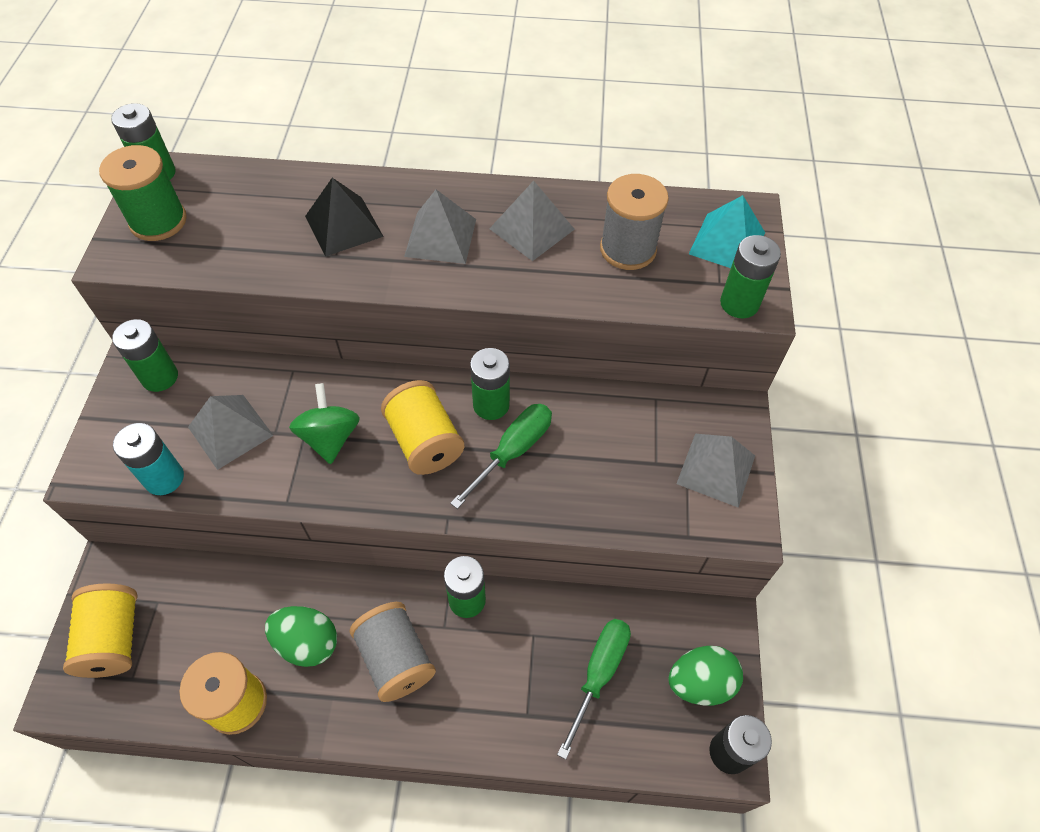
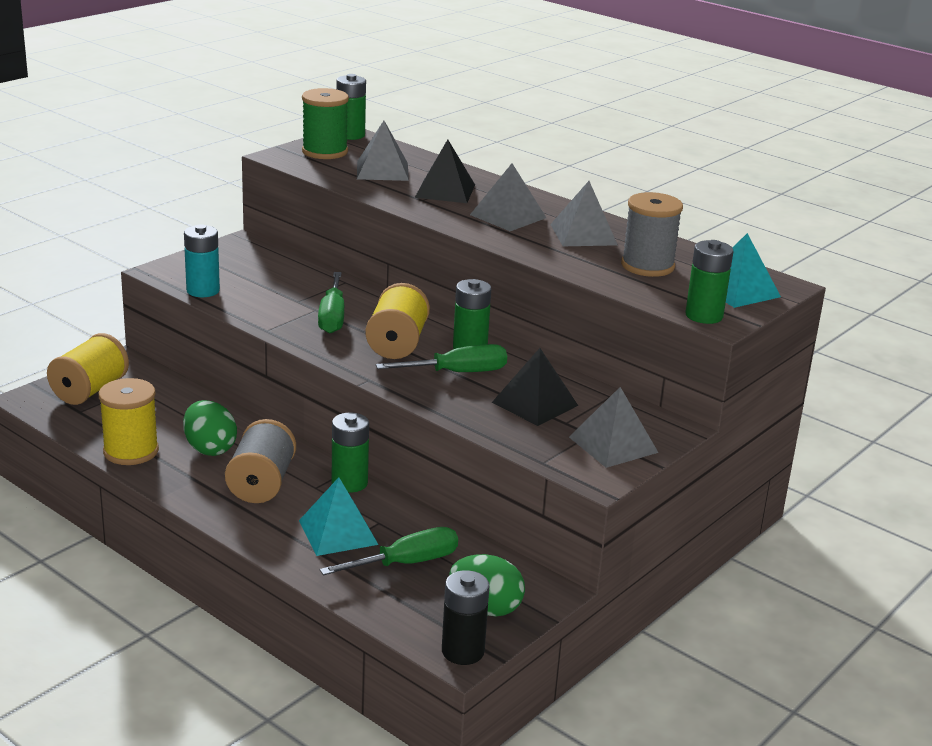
camera: 35 degrees right, 30 degrees down
green battery [112,319,178,392] -> none
grey pyramid [188,395,274,470] -> grey pyramid moved to [357,121,409,181]
green spinning top [289,383,360,464] -> green screwdriver [318,272,344,333]
none -> turquoise pyramid [299,477,378,556]
none -> black pyramid [492,348,578,426]

